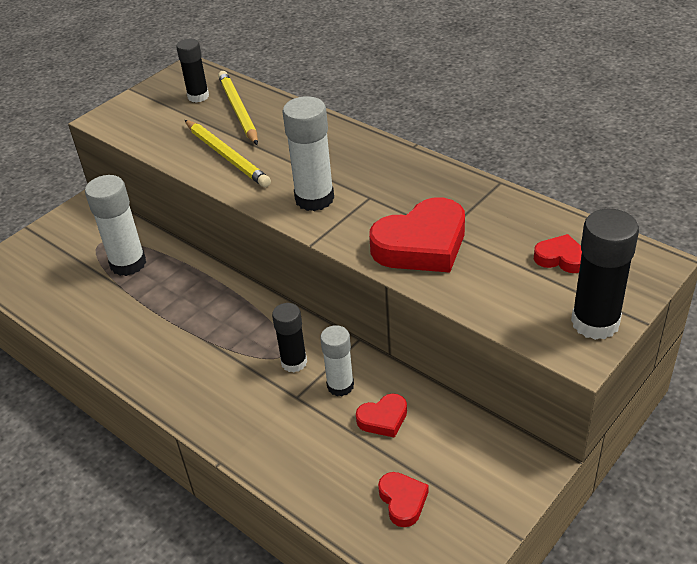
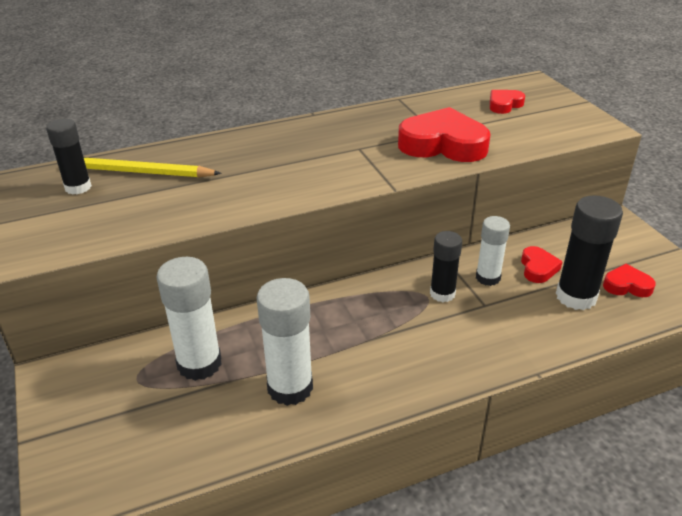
camera: 65 degrees left, 5 degrees down
yellow pencil [185,120,271,187] -> none
white glue stick [282,96,334,211] -> white glue stick moved to [256,278,313,406]
red heart [369,197,465,273] -> red heart turned 75 degrees counterclockwise [398,107,491,162]
black glue stick [571,209,639,340] -> black glue stick moved to [556,195,623,310]

